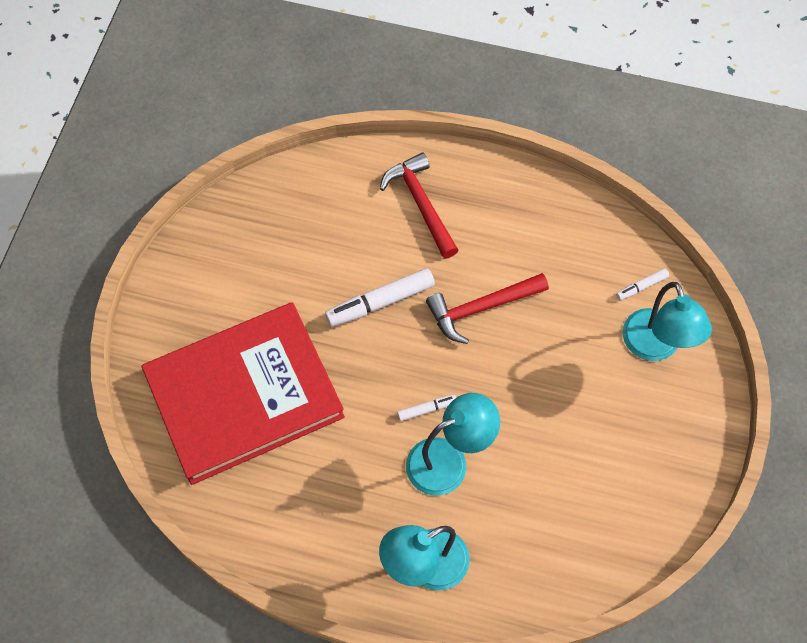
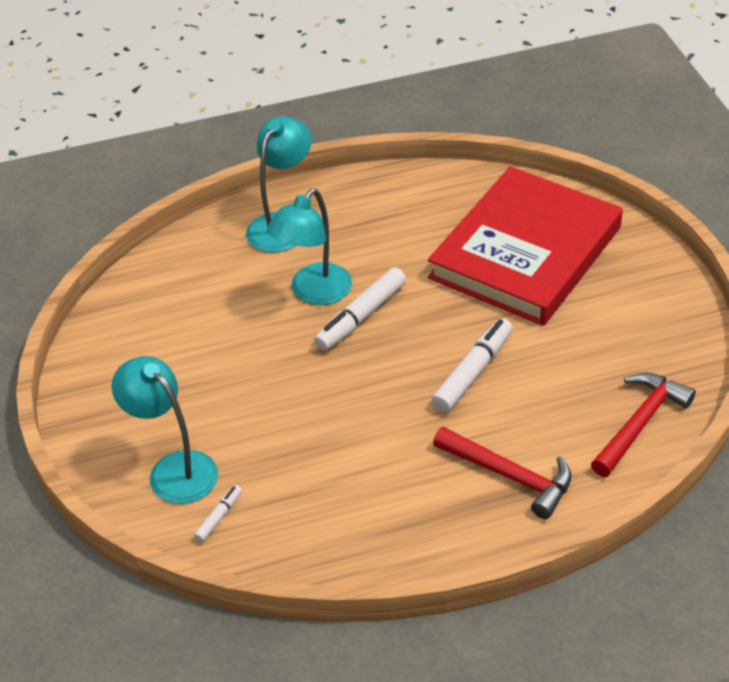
camera: 150 degrees right, 20 degrees down
white marker [397,395,456,421] -> white marker [314,267,406,351], size x1.95
red hammer [426,273,549,344] -> red hammer moved to [591,373,696,477]

